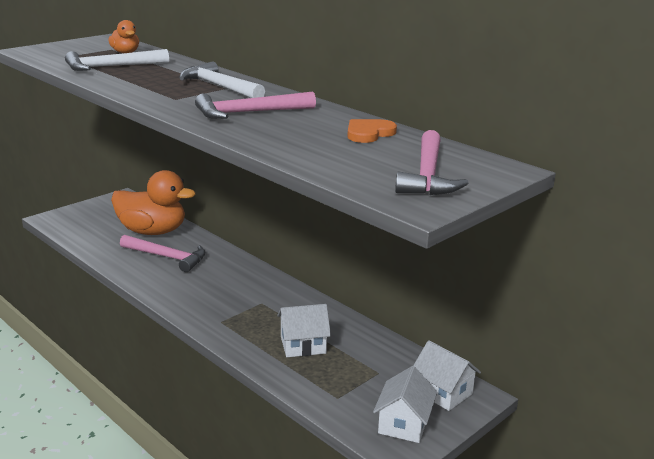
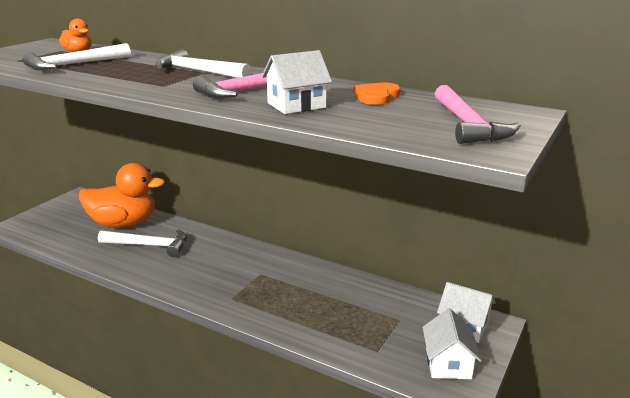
camera: 15 degrees left, 0 degrees up
pink hammer [120,235,206,272] -> white hammer [98,229,187,257]
white house [277,304,331,357] -> white house moved to [262,50,332,114]

